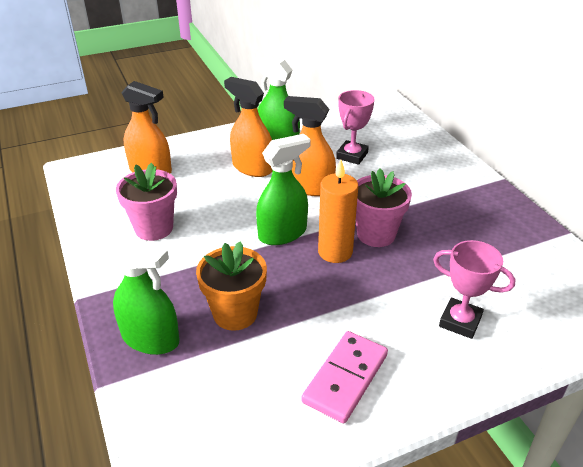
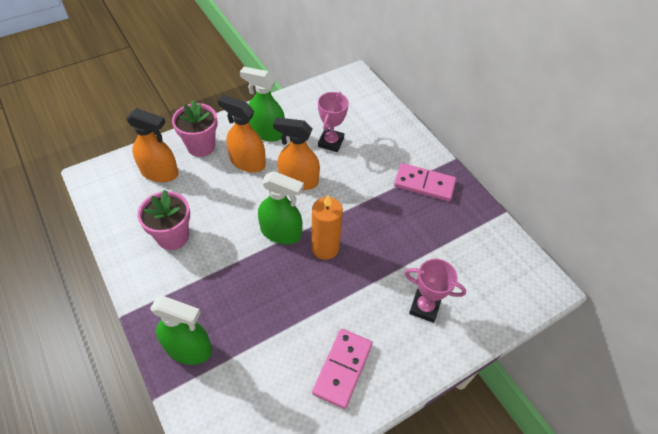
camera: 10 degrees left, 15 degrees up
orange flower pot [196,241,267,331] -> none
green spray bottle [256,134,311,245] -> green spray bottle turned 60 degrees clockwise [258,171,304,244]
pink flower pot [356,168,412,247] -> pink flower pot moved to [172,100,218,157]
none -> pink domino [394,163,456,201]

